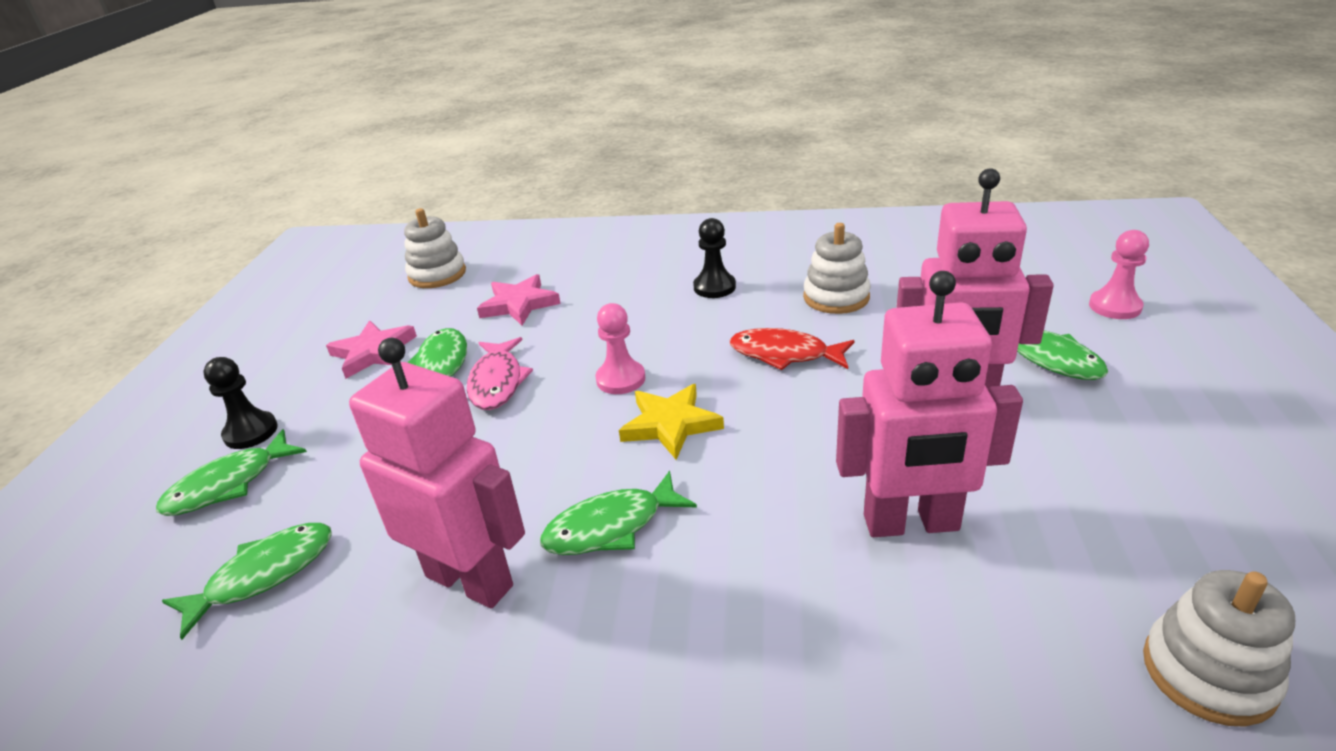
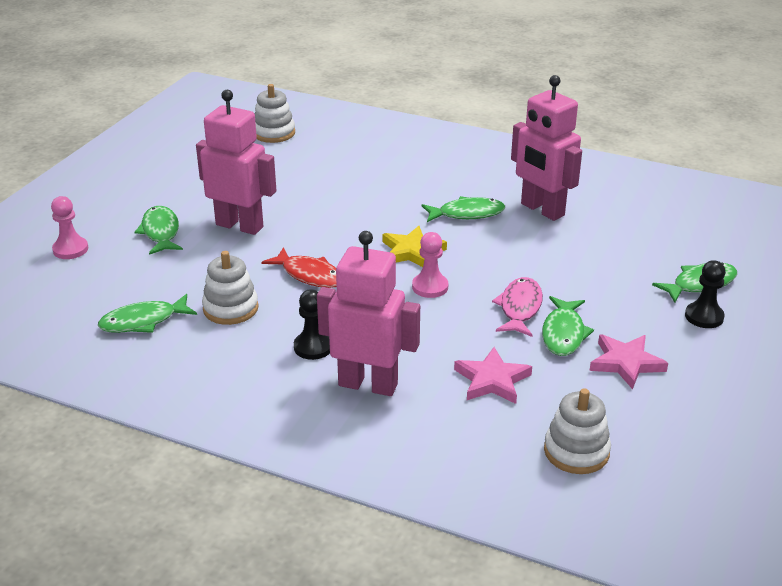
camera: 165 degrees left, 0 degrees up
green fish [162,523,332,640] -> green fish moved to [98,294,197,333]
pink robot [836,271,1023,537] -> pink robot moved to [317,231,420,396]

